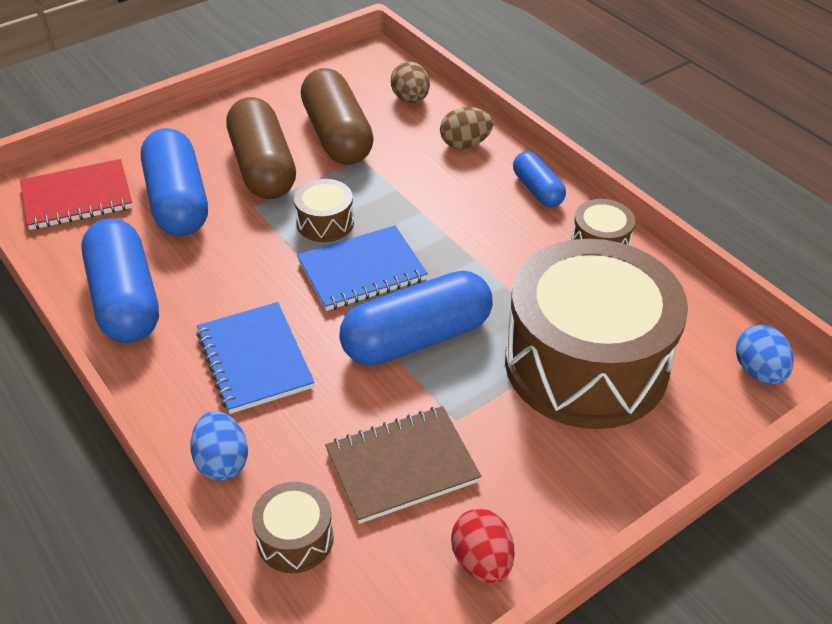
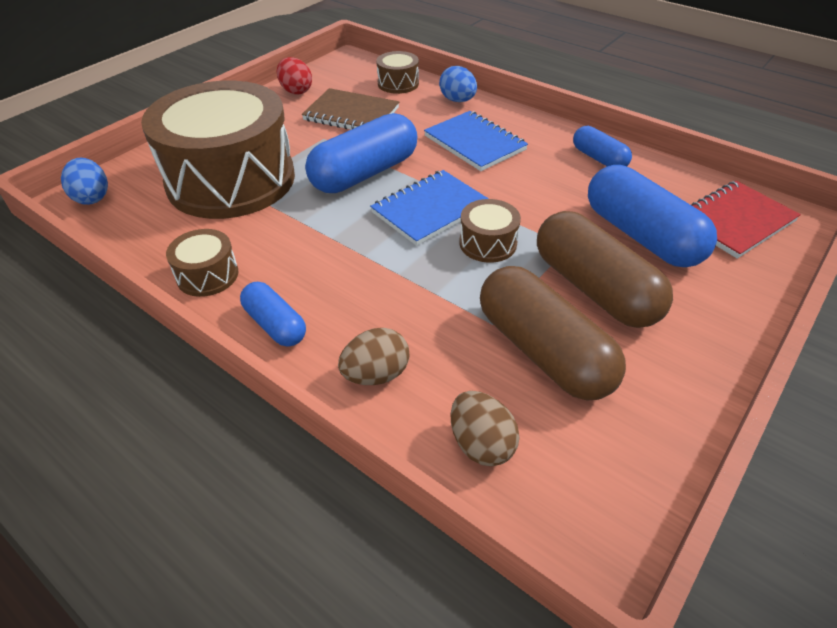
camera: 165 degrees right, 0 degrees up
blue capsule [81,218,159,343] -> blue capsule [573,126,632,166], size x0.55
brown notebook [325,406,482,524] -> brown notebook turned 60 degrees clockwise [302,88,399,130]

